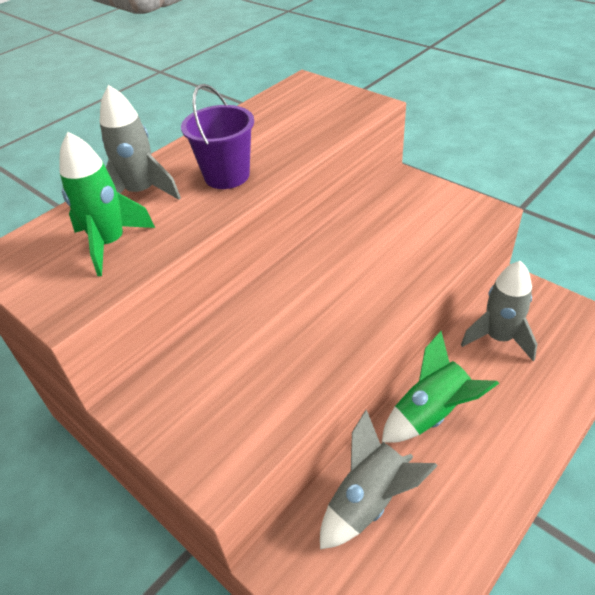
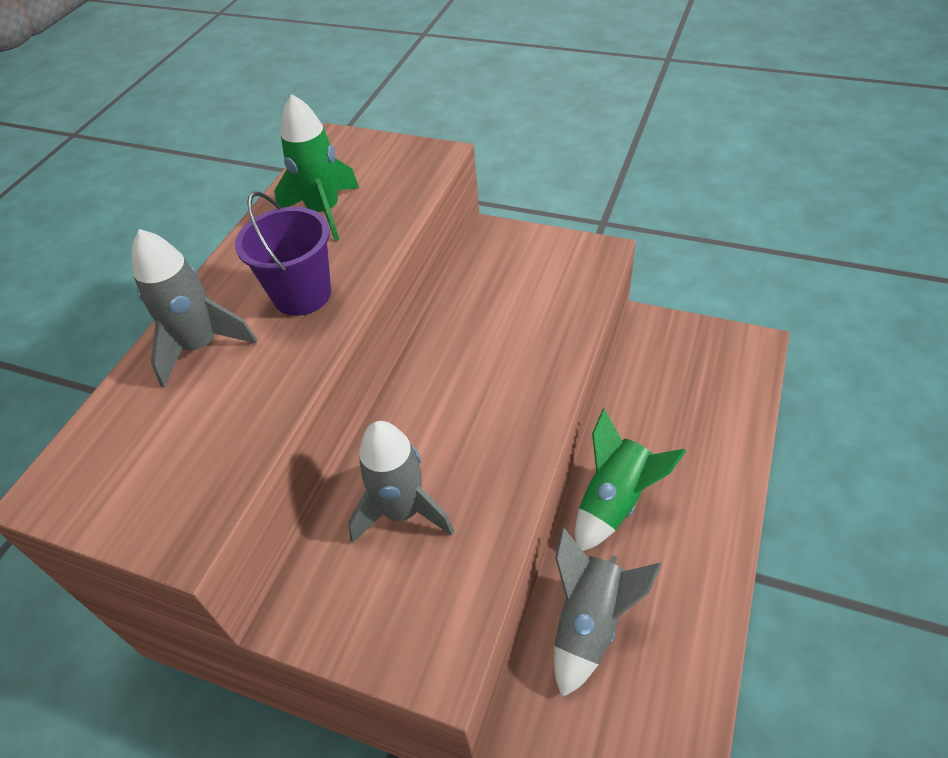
camera: 20 degrees left, 5 degrees up
green rocket [59,132,155,276] -> green rocket moved to [274,94,359,241]
grey rocket [461,261,537,361] -> grey rocket moved to [348,421,454,543]

